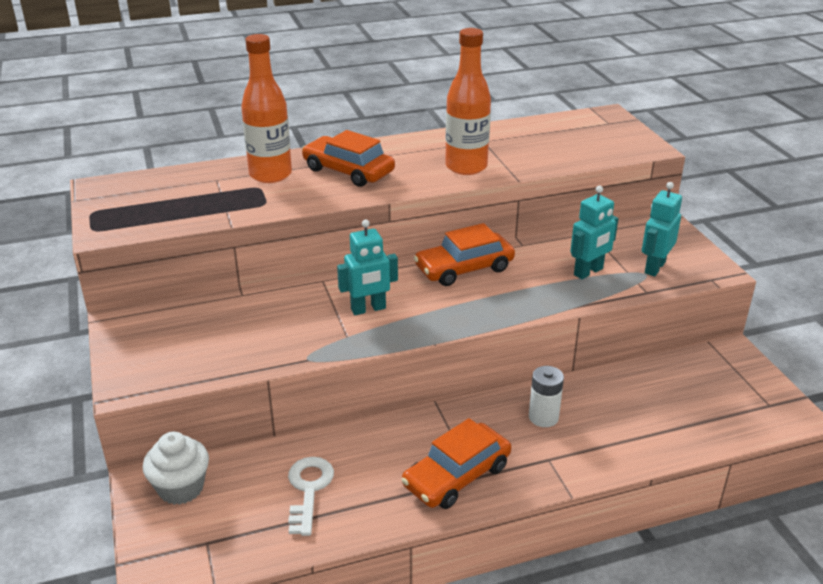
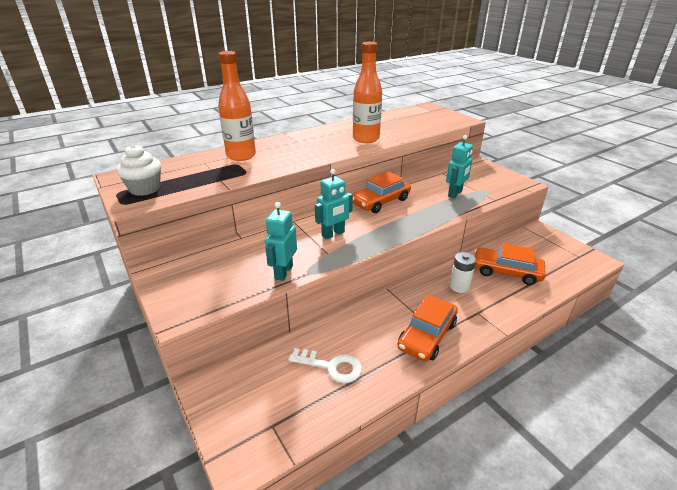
camera: 15 degrees left, 0 degrees up
white cupcake [143,432,209,505] -> white cupcake moved to [116,144,161,196]
white key [288,457,334,536] -> white key turned 120 degrees clockwise [288,348,362,383]
orange car [302,130,395,187] -> orange car moved to [474,243,546,285]
turquoise robot [642,182,682,277] -> turquoise robot moved to [265,202,297,281]

